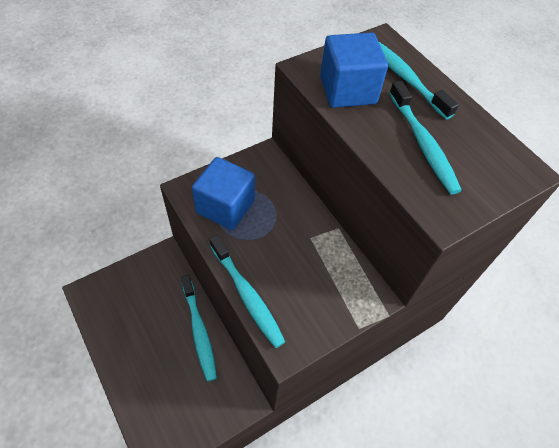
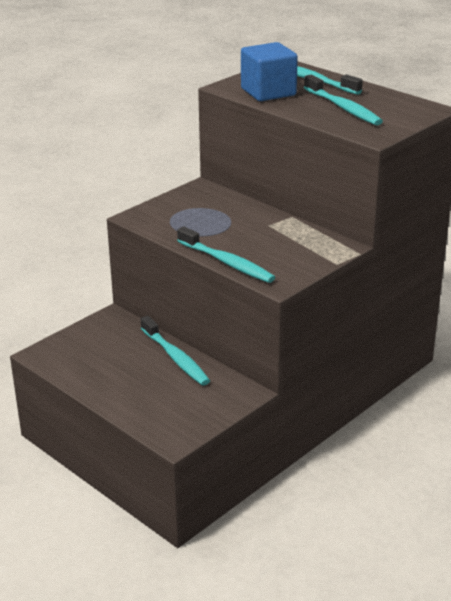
camera: 10 degrees left, 25 degrees down
blue cube [192,157,255,230] -> none

